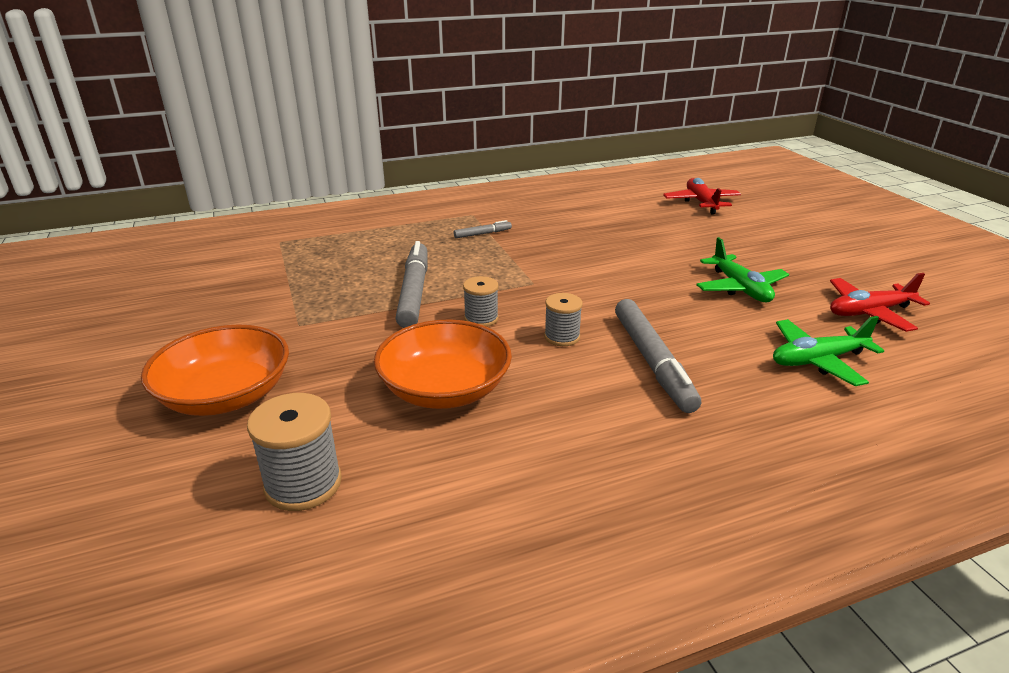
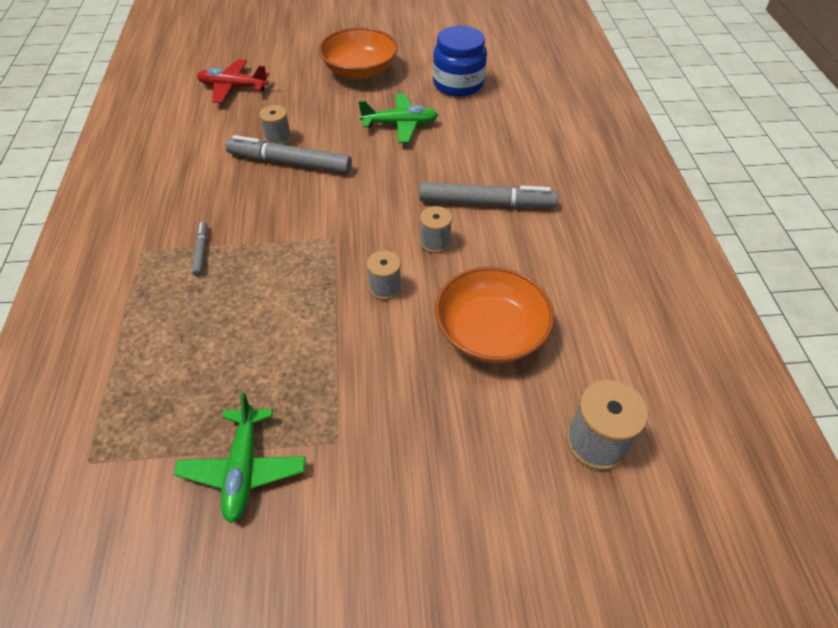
camera: 75 degrees left, 20 degrees up
orange bowl [141,324,289,416] -> orange bowl moved to [318,27,398,79]
grey marker [395,241,428,328] -> grey marker moved to [225,135,352,173]
green plane [773,316,884,386] -> green plane moved to [174,392,306,523]
red plane [830,273,930,332] -> blue jar [433,26,487,97]
none -> grey spool [259,105,292,145]

